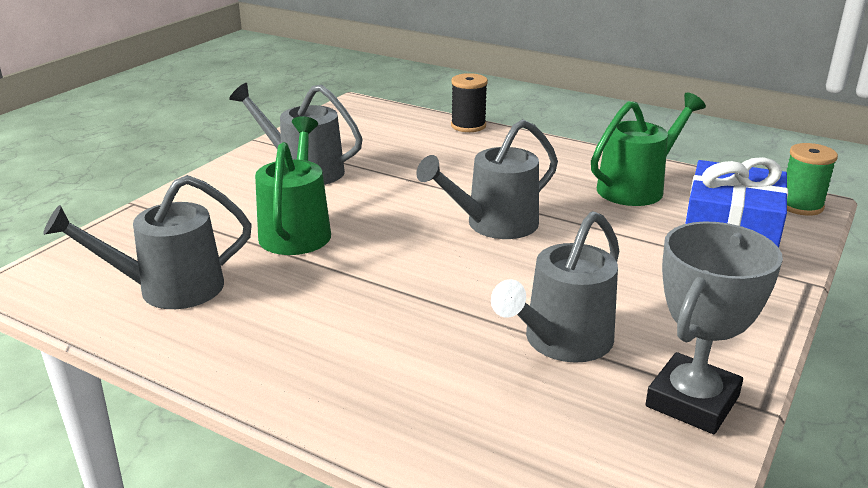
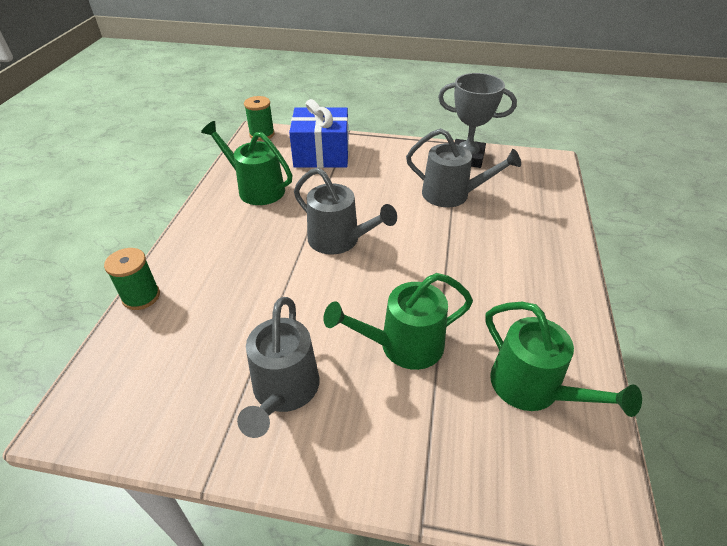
camera: 110 degrees left, 15 degrees up
grey watering can [43,175,252,309] -> green watering can [485,302,642,417]
black spool [451,73,488,132] -> green spool [104,248,160,310]

